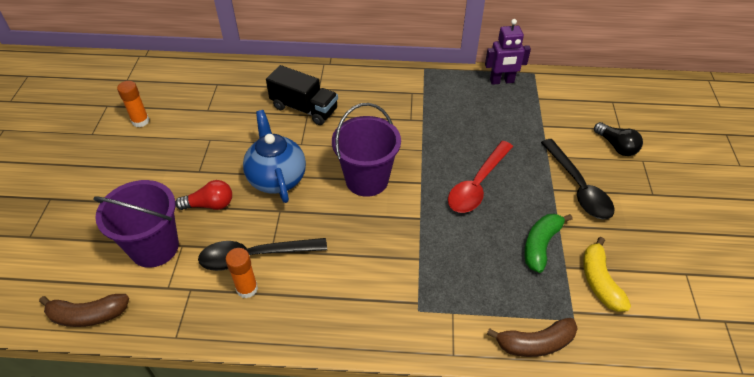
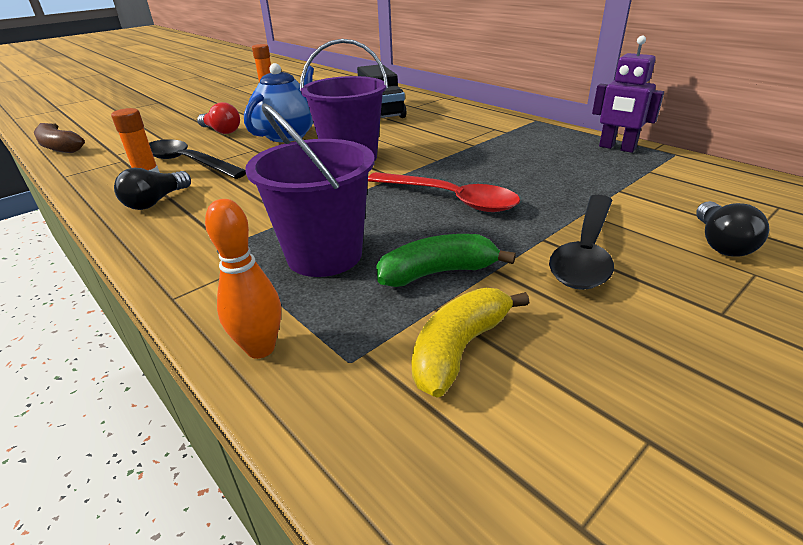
camera: 45 degrees right, 15 degrees down
purple bucket [94,180,179,268] -> purple bucket moved to [245,103,375,277]
red spoon [448,141,513,213] -> red spoon turned 135 degrees counterclockwise [368,172,520,212]
brown banana [487,318,578,357] -> orange bowling pin [205,199,281,359]
none -> black light bulb [114,168,191,210]

